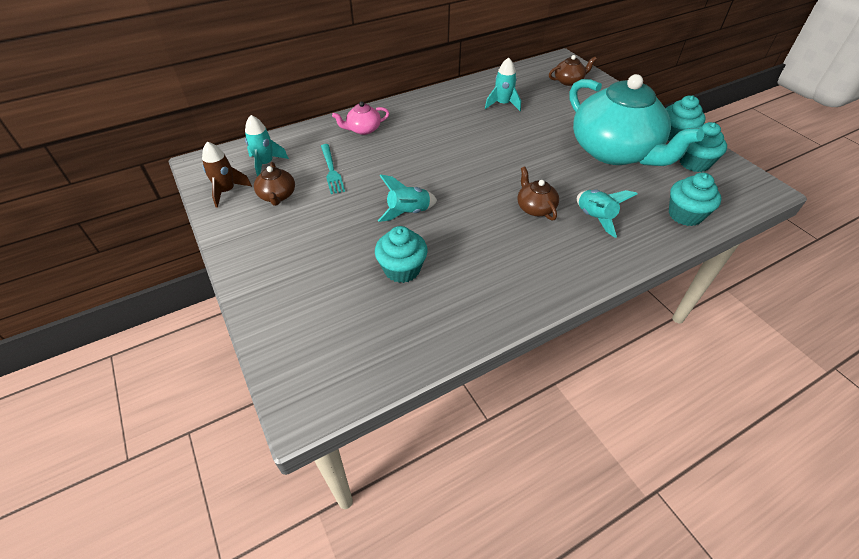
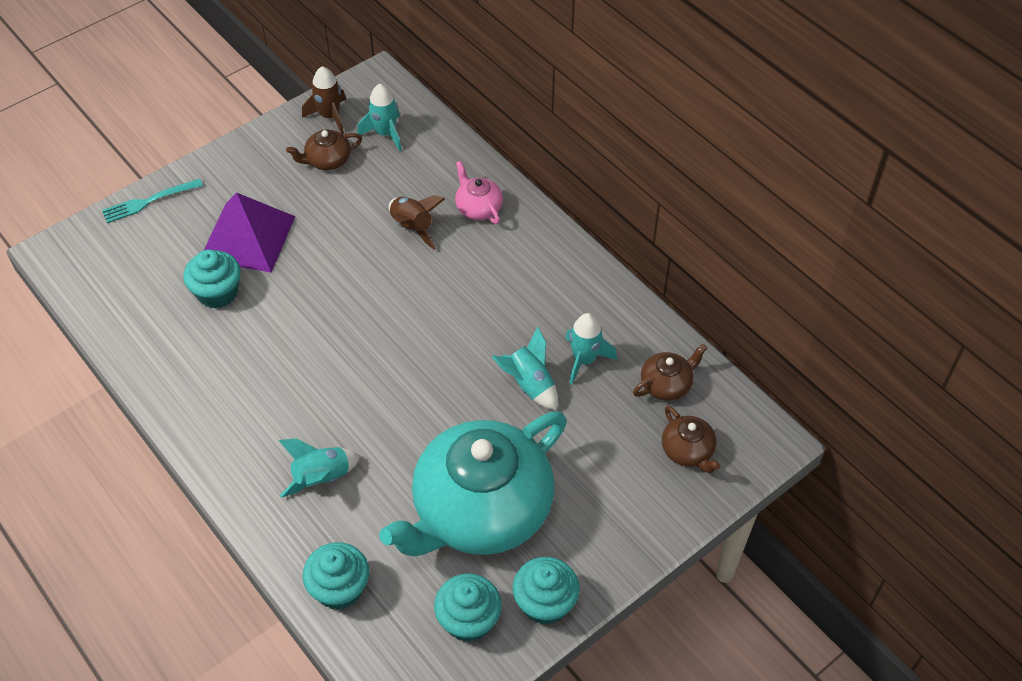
camera: 80 degrees right, 5 degrees up
turquoise fork [321,144,345,194] -> turquoise fork moved to [102,179,203,223]
turquoise rocket [378,174,437,222] -> turquoise rocket moved to [492,327,558,410]
brown teapot [517,166,559,221] -> brown teapot moved to [633,344,707,400]
none -> purple pyramid [204,192,295,273]
none -> brown rocket [389,195,445,250]

